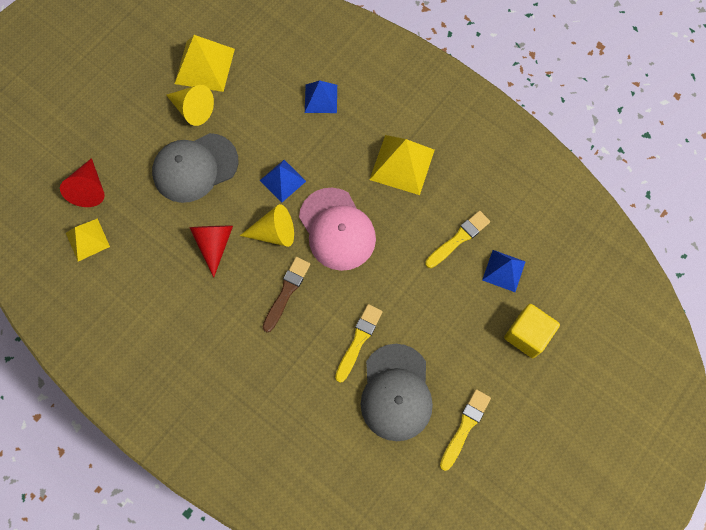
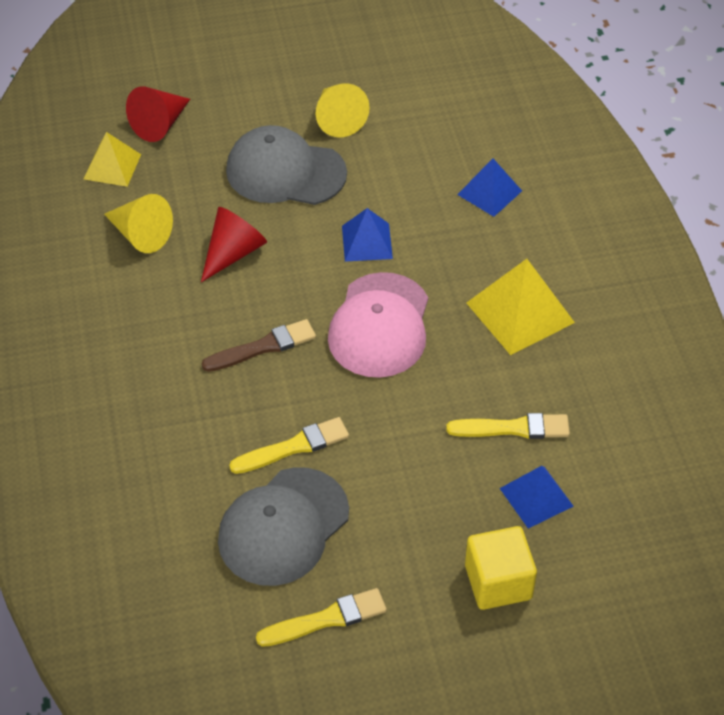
camera: 40 degrees right, 20 degrees down
yellow pyramid [175,35,235,92] -> none
yellow cone [240,204,294,247] -> yellow cone moved to [104,194,173,253]

